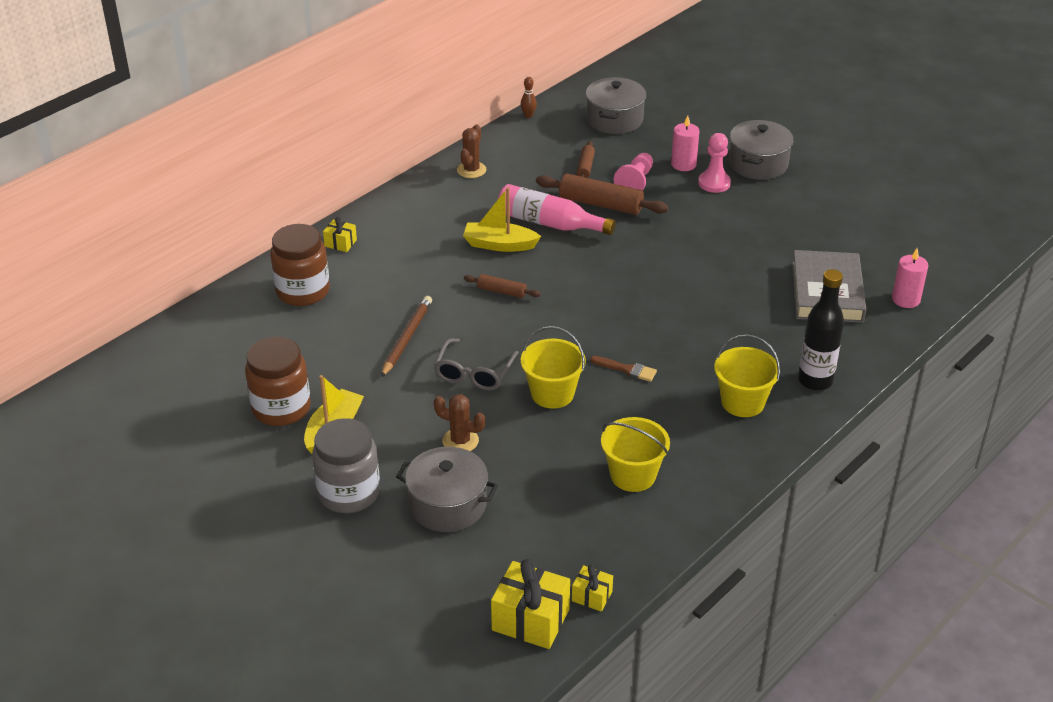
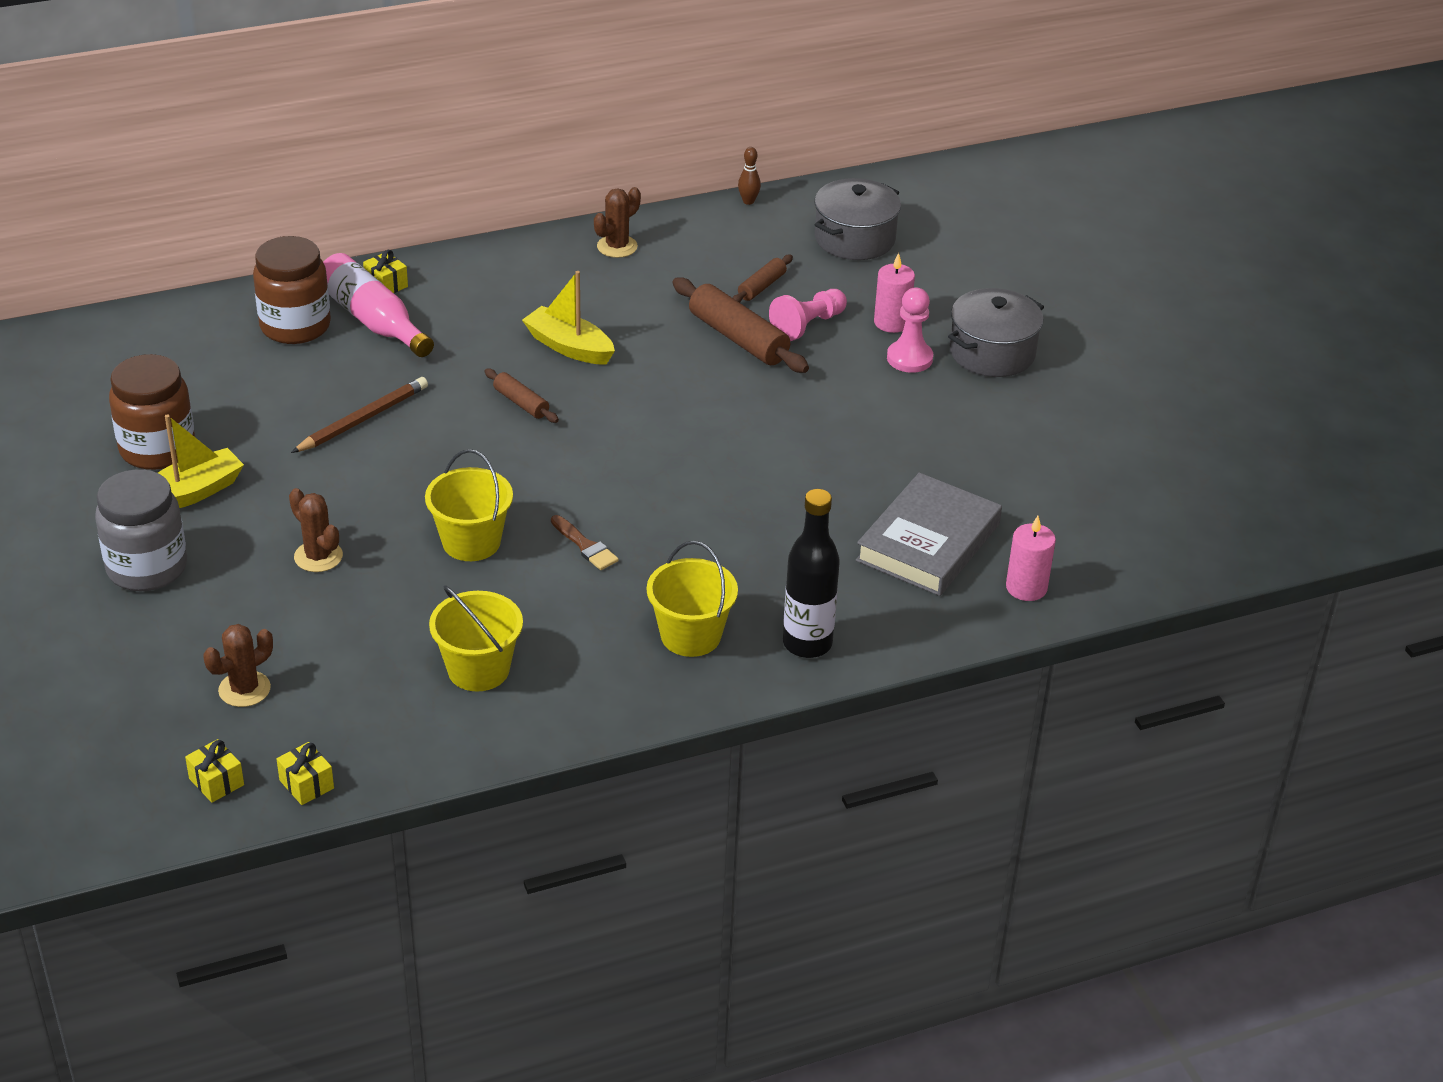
camera: 25 degrees right, 0 degrees up
grey pot [396,447,498,532] -> none
grey glasses [434,338,519,391] -> none
yellow gift [491,559,570,649] -> yellow gift [185,739,244,803], size x0.53
pink bottle [498,184,616,235] -> pink bottle moved to [323,253,434,357]
none -> brown cactus [203,624,273,707]

